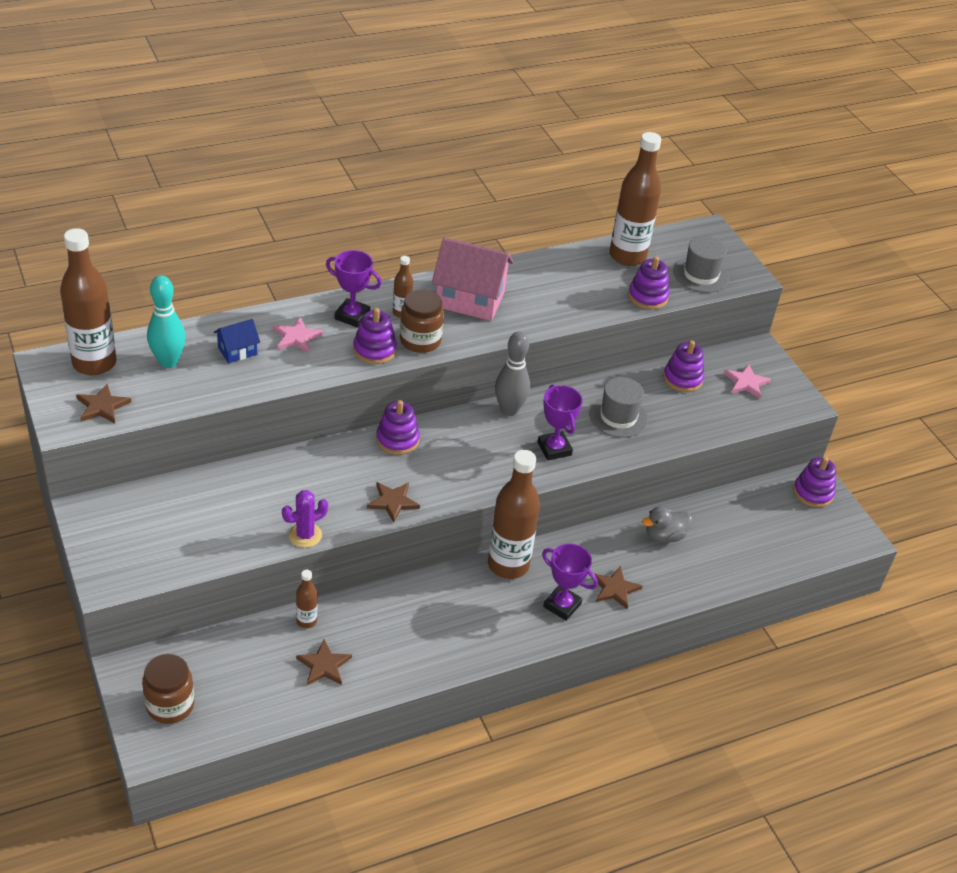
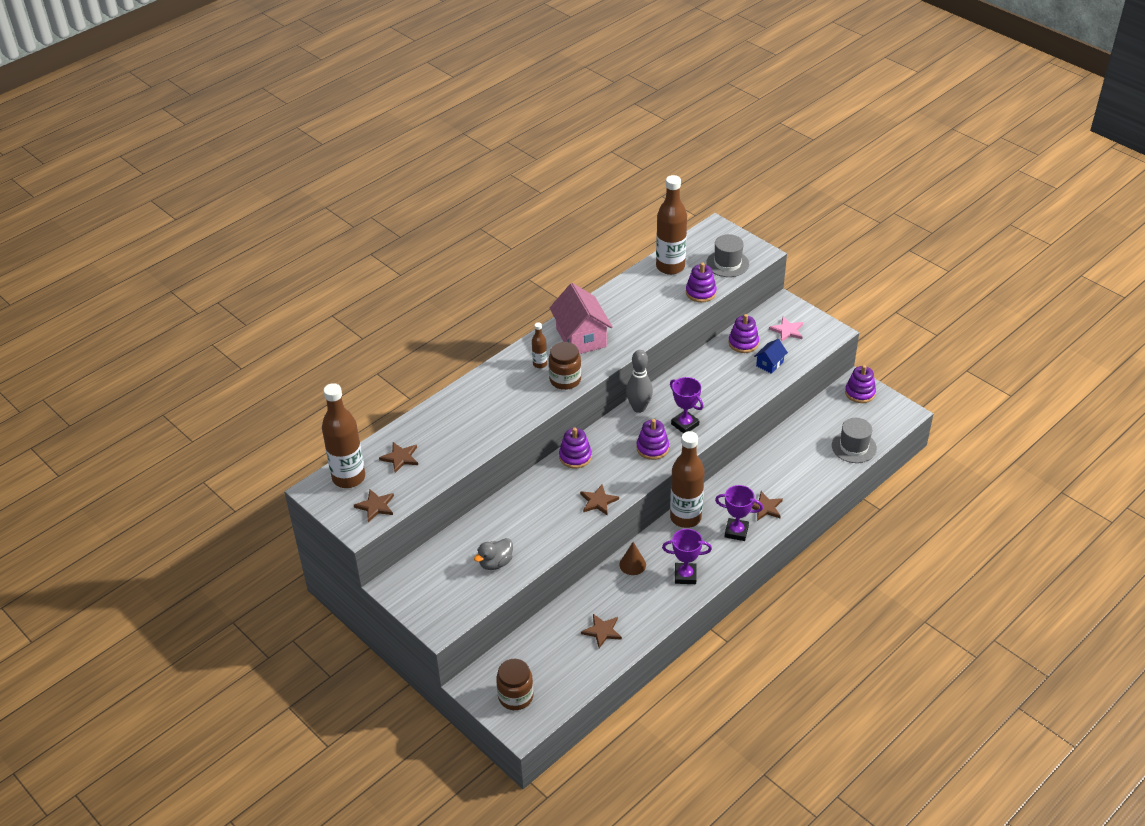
camera: 15 degrees left, 0 degrees up
turquoise bowling pin [147,275,186,368] -> brown star [379,442,418,473]
blue house [214,319,260,363] -> blue house moved to [754,339,788,374]
pink star [273,317,323,353] -> none
purple cactus [282,490,328,548] -> none
brown bottle [296,570,317,628] -> none
purple trophy [326,250,382,328] -> purple trophy moved to [662,529,712,584]
purple stacking toy [353,308,397,364] -> purple stacking toy moved to [636,419,669,460]
pink house [432,237,514,321] -> pink house turned 75 degrees clockwise [550,283,613,354]
grey hat [589,377,648,438] -> grey hat moved to [832,418,877,463]
grey duck [642,506,692,543] -> grey duck moved to [474,538,513,570]
none -> brown cone [619,542,646,575]

